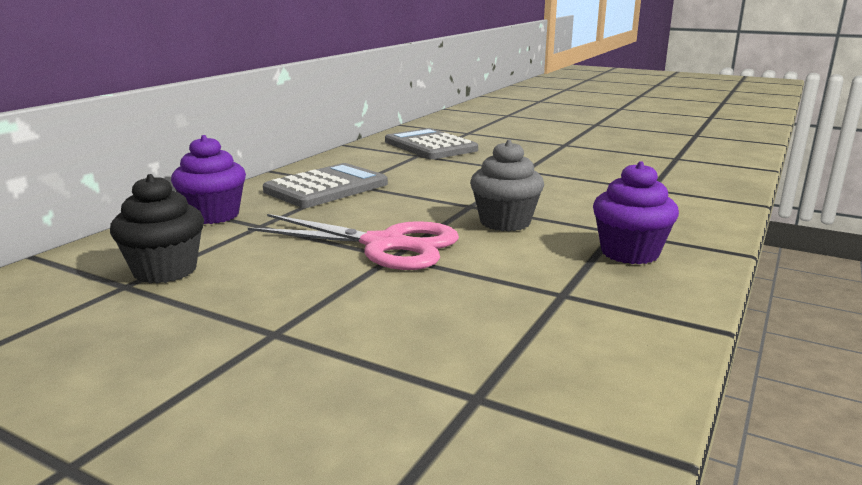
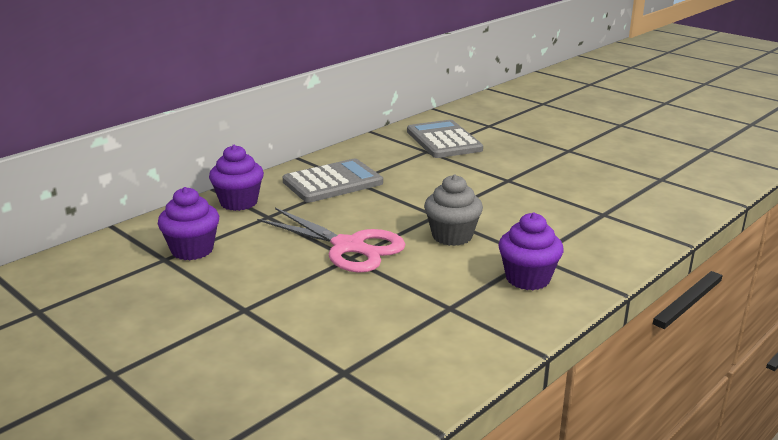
camera: 15 degrees right, 5 degrees up
black cupcake [110,174,204,284] -> purple cupcake [158,187,219,260]

